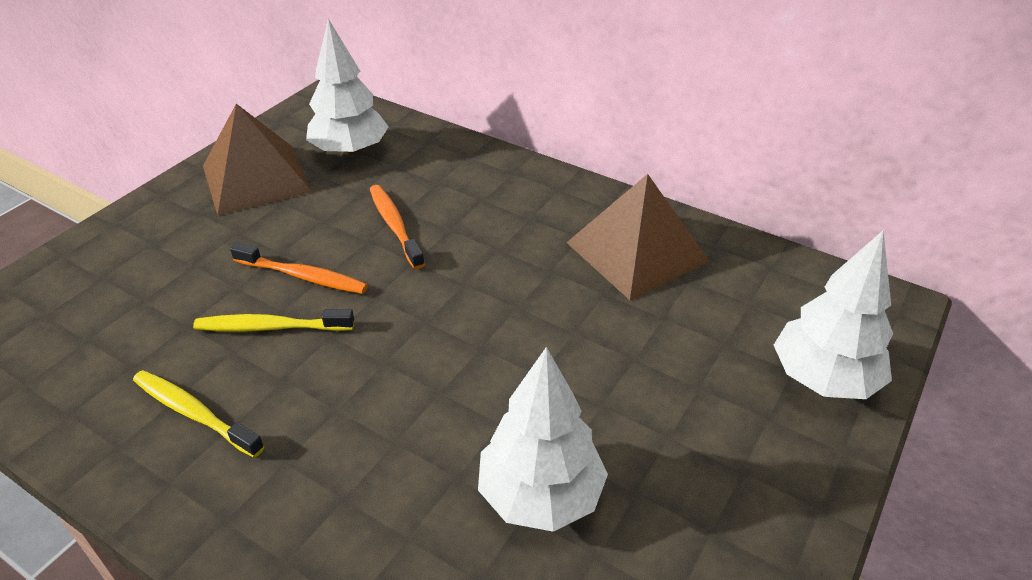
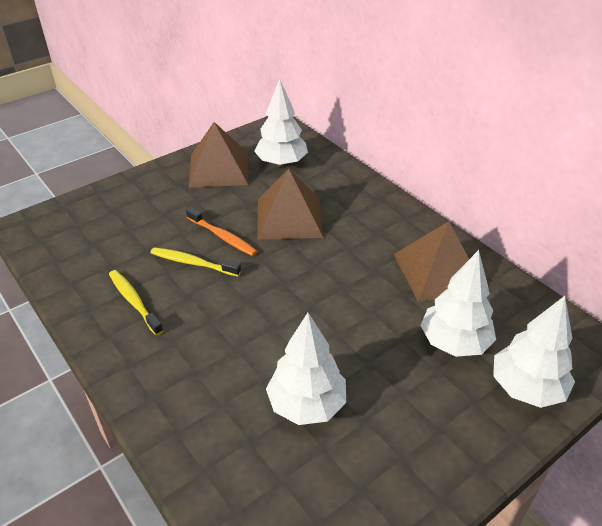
camera: 20 degrees right, 0 degrees up
orange toothbrush [370,185,425,269] -> brown pyramid [257,169,323,240]
none -> white tree [420,250,496,357]

